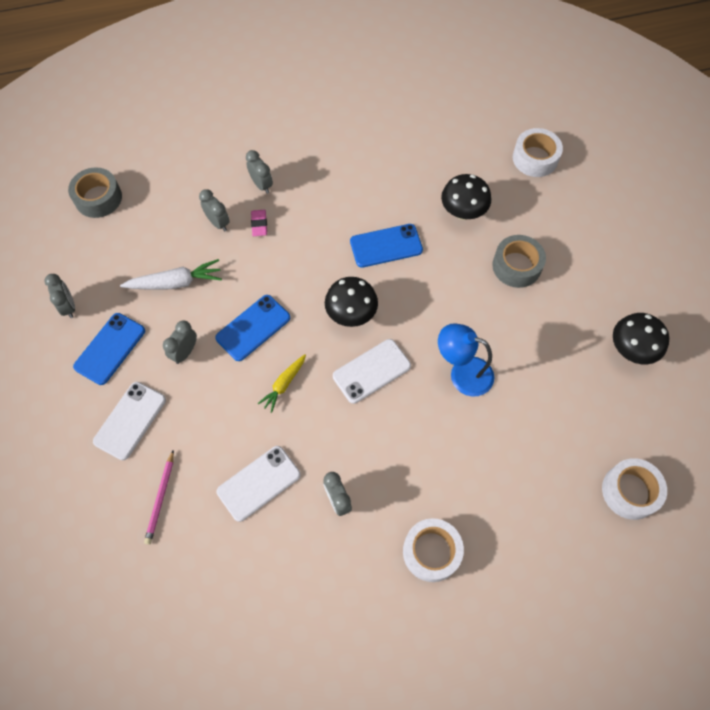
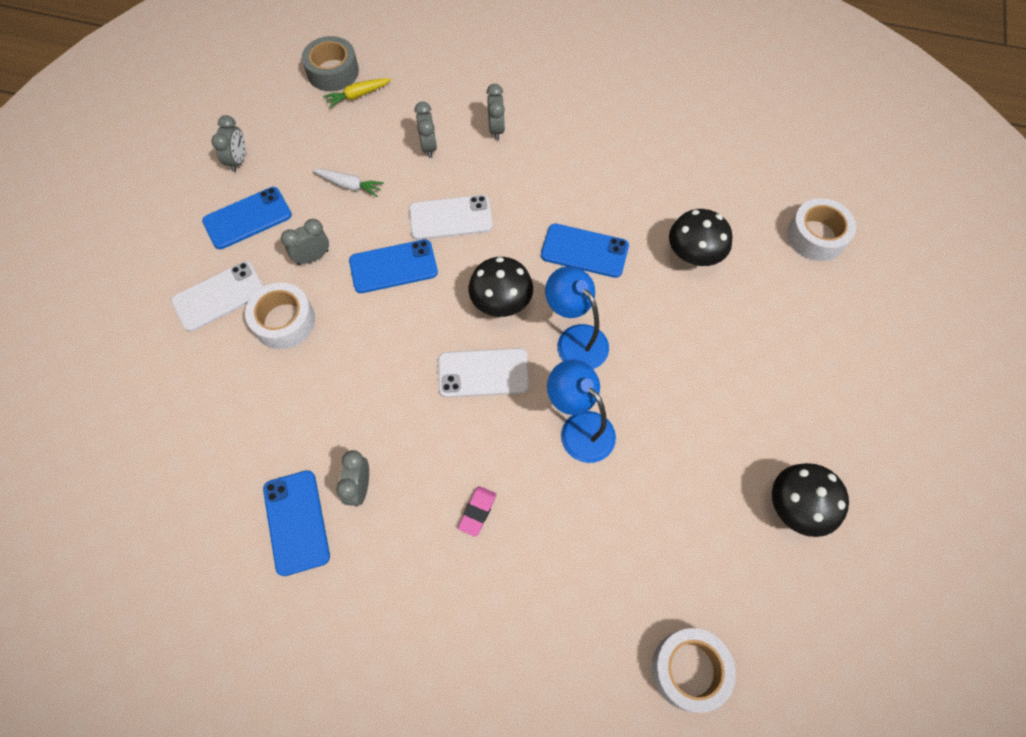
camera: 30 degrees right, 0 degrees up
white carrot [120,259,222,290] -> white carrot [313,169,384,197], size x0.66
pink pencil [144,450,174,545] -> none
white phone [217,446,301,522] -> white phone moved to [409,195,493,240]
pink eraser [251,210,267,236] -> pink eraser moved to [458,486,497,537]
yellow carrot [257,355,306,413] -> yellow carrot moved to [323,78,391,108]
white tape [403,518,464,582] -> white tape moved to [245,283,315,349]
grey tape [492,235,546,288] -> none
none -> blue phone [263,470,330,576]
none -> blue lamp [545,266,609,369]

